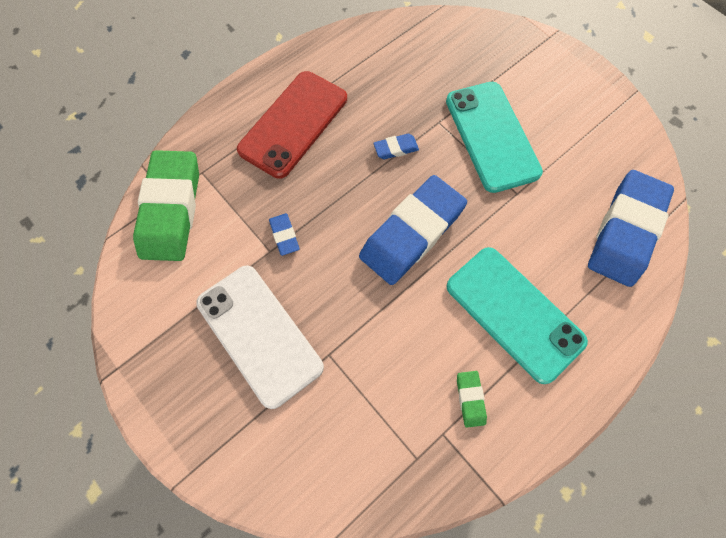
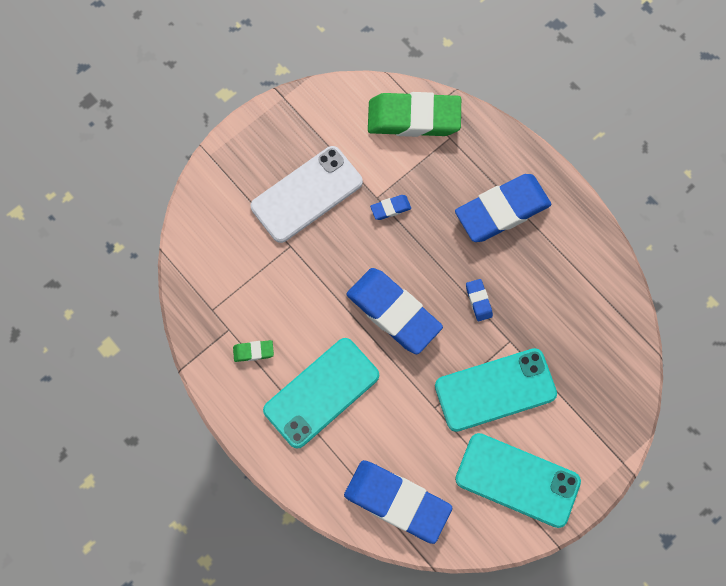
camera: 90 degrees right, 5 degrees up
red phone [237,71,347,179] -> blue eraser [455,174,551,242]
none -> turquoise phone [455,433,581,528]

